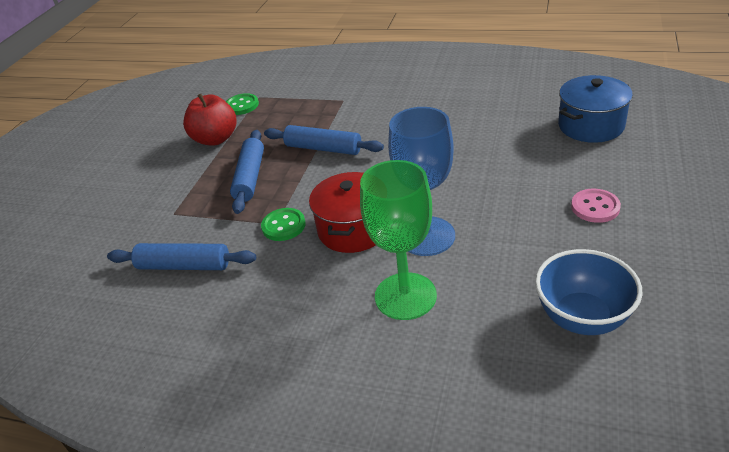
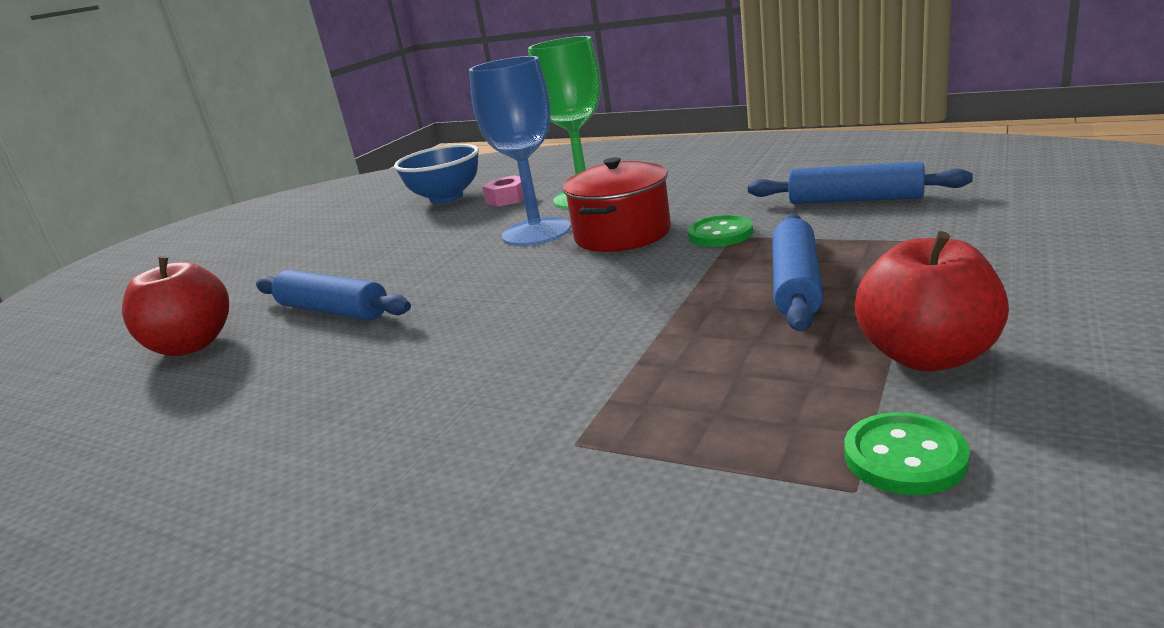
camera: 170 degrees left, 15 degrees down
blue rolling pin [264,125,384,155] -> blue rolling pin moved to [256,270,411,320]
blue pot [558,75,633,143] -> red apple [122,256,229,356]
pink button [571,189,621,223] -> none
none -> pink nut [482,175,524,207]

